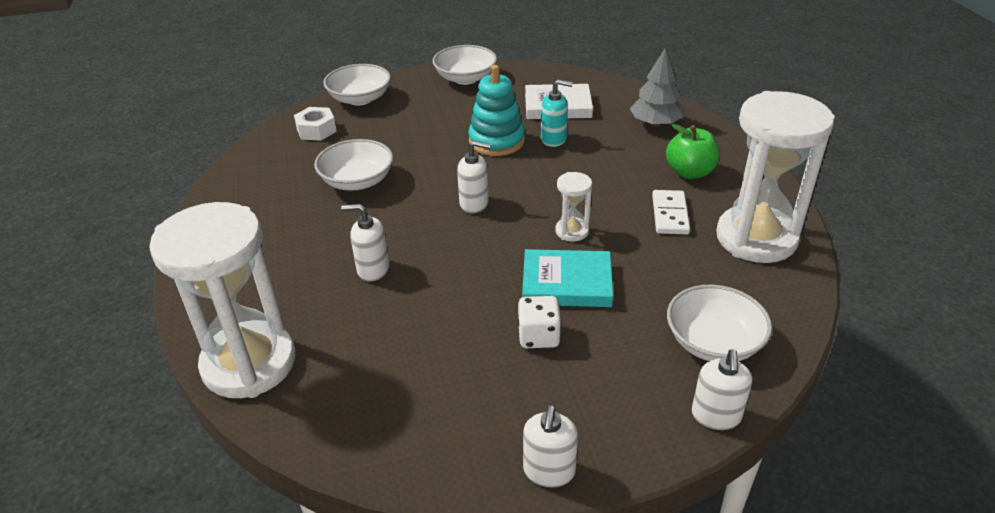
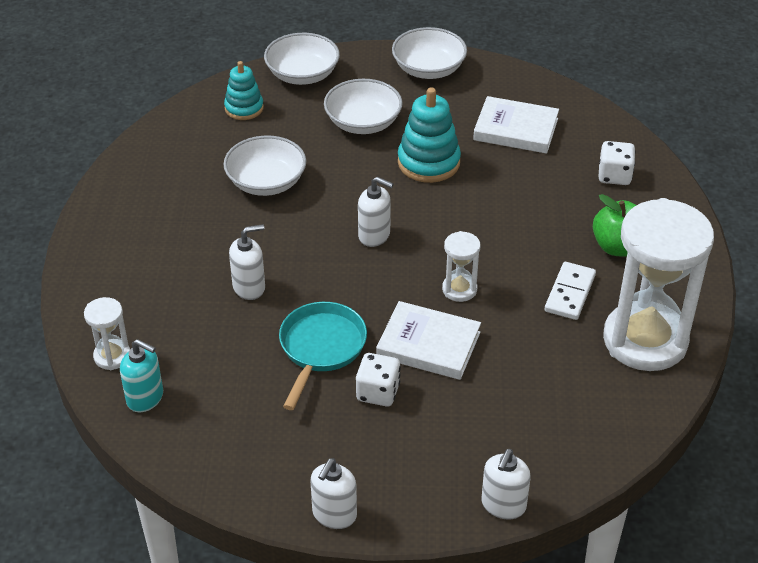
camera: 15 degrees right, 5 degrees up
white hourglass [149,202,295,398] -> white hourglass [84,297,130,370], size x0.43
white nut [294,107,337,141] -> turquoise stacking toy [224,61,264,120]
white soap dispenser [341,204,389,282] -> white soap dispenser turned 135 degrees clockwise [229,224,265,300]
turquoise book [522,249,613,307] -> white book [376,301,481,380]
turquoise soap dispenser [541,79,573,147] -> turquoise soap dispenser moved to [120,339,163,412]
grey tree [630,49,684,126] -> white dice [599,141,636,185]
white bowl [667,285,772,361] -> white bowl moved to [324,79,403,134]
none -> turquoise pan [279,302,367,410]

